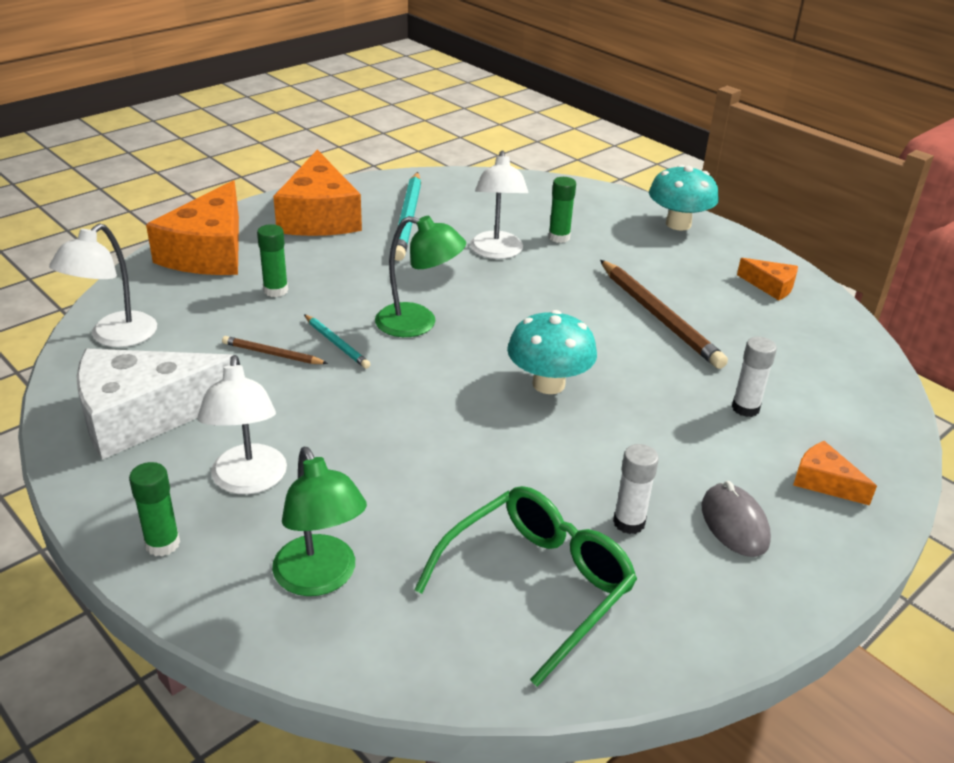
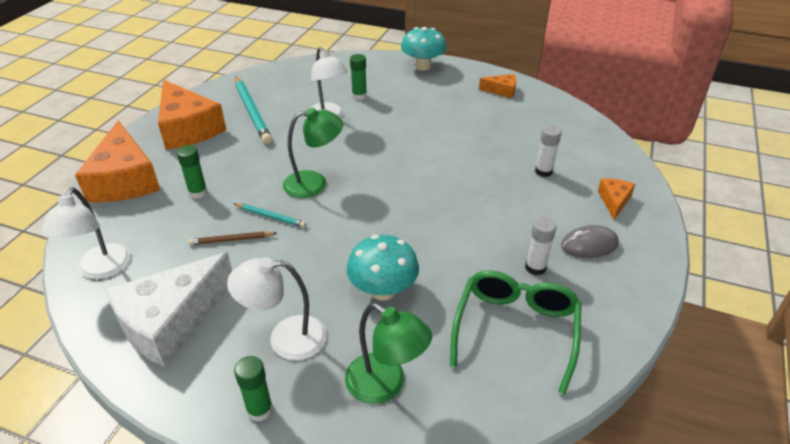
camera: 25 degrees left, 5 degrees up
white lamp [197,355,287,494] -> white lamp turned 120 degrees clockwise [227,257,327,360]
turquoise mushroom [507,310,597,394] -> turquoise mushroom moved to [347,235,419,301]
brown pencil [600,260,728,369] -> none
grey mouse [702,481,771,557] -> grey mouse turned 60 degrees counterclockwise [561,225,619,258]
orange cheese [793,441,877,505] -> orange cheese turned 90 degrees clockwise [598,178,635,220]

